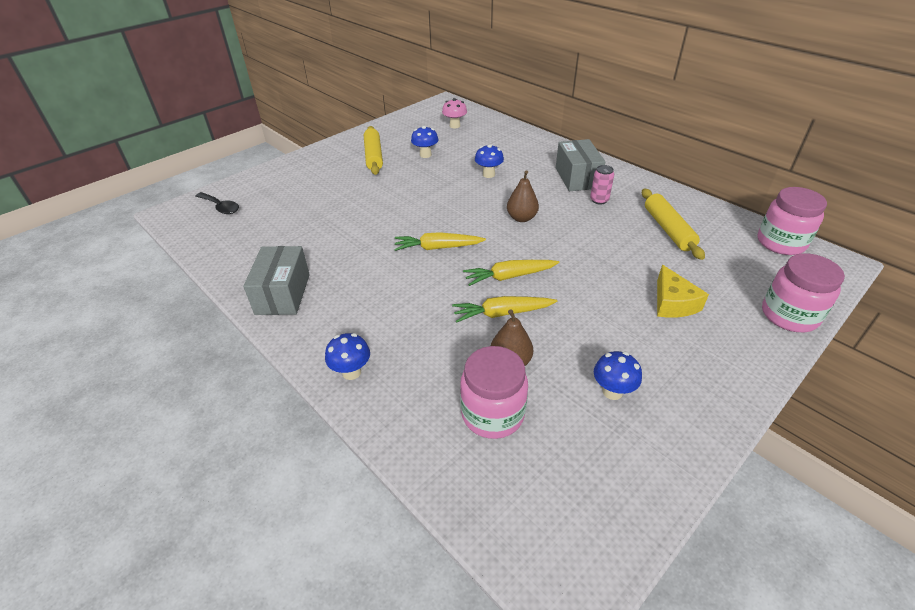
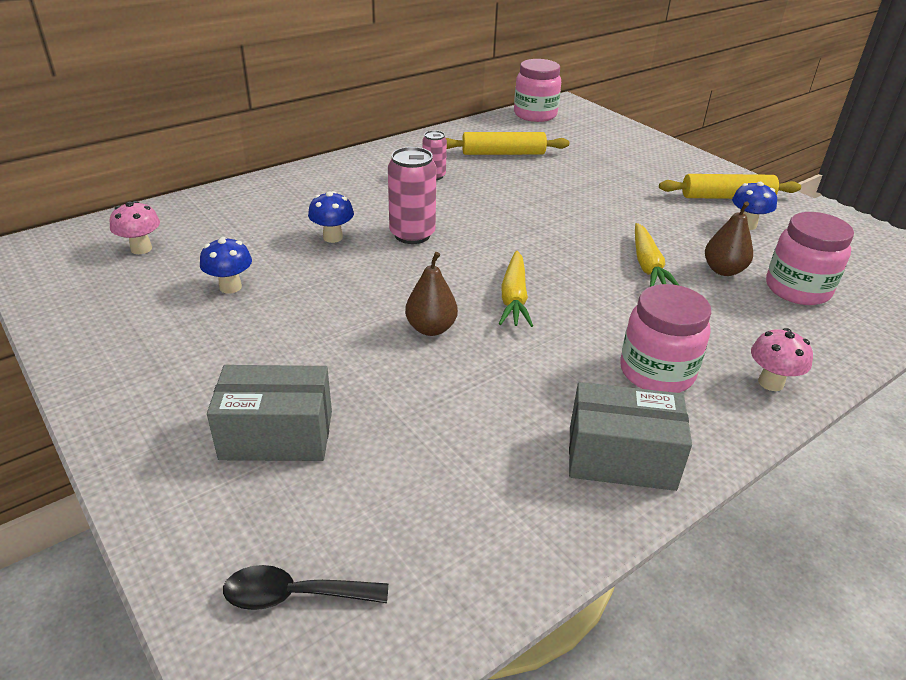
camera: 85 degrees left, 5 degrees down
black spoon [195,192,239,214] -> black spoon turned 135 degrees counterclockwise [223,565,388,610]
blue mushroom [325,333,370,380] -> pink mushroom [751,328,813,391]
yellow rolling pin [364,126,383,175] -> yellow rolling pin moved to [659,174,801,199]
yellow carrot [463,260,559,286] -> none
brown pear [507,171,539,222] -> brown pear moved to [405,252,458,336]
grey box [556,139,605,191] -> grey box moved to [207,365,332,461]
yellow cheese [657,265,709,318] -> none
pink jar [762,253,845,332] -> pink jar moved to [620,284,711,393]
none -> pink can [388,147,437,244]

